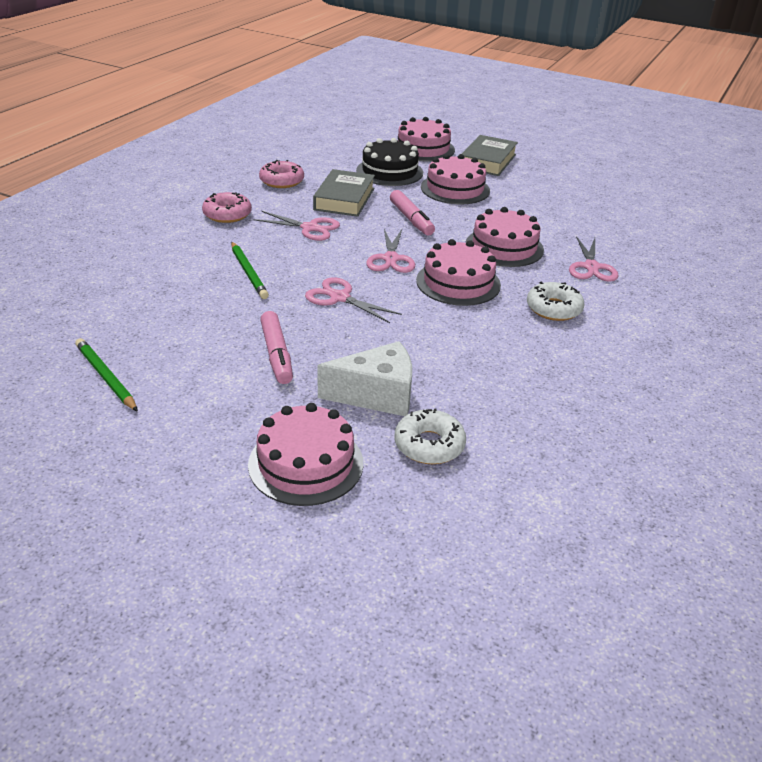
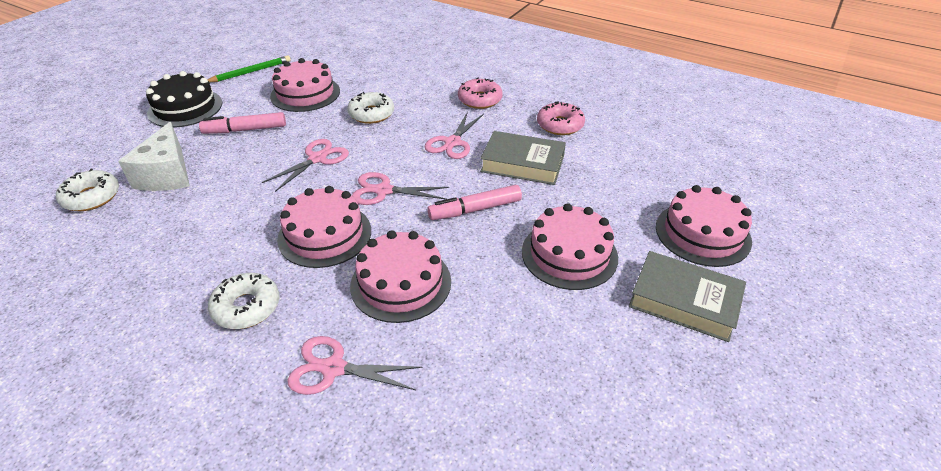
camera: 95 degrees right, 5 degrees up
green pencil [231,242,269,299] -> white donut [347,92,394,124]
pink cake [248,403,363,506] -> pink cake moved to [270,58,340,112]
black cake [356,138,423,186] -> black cake moved to [146,71,223,127]

